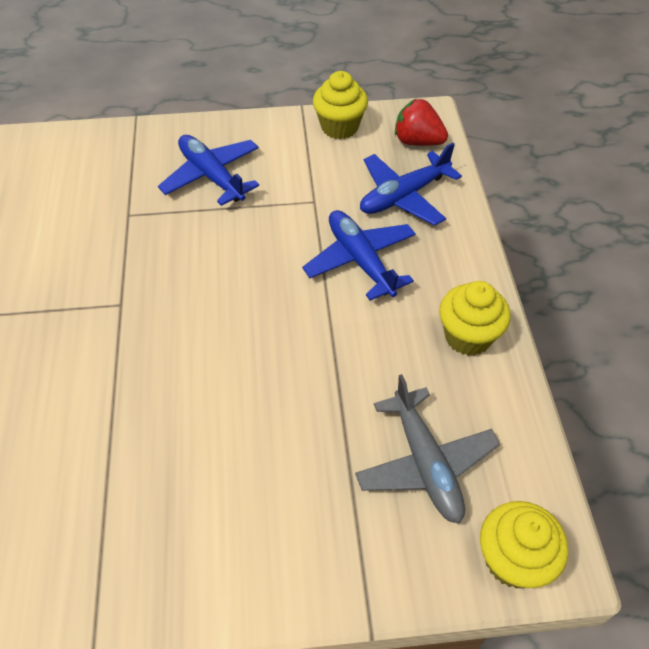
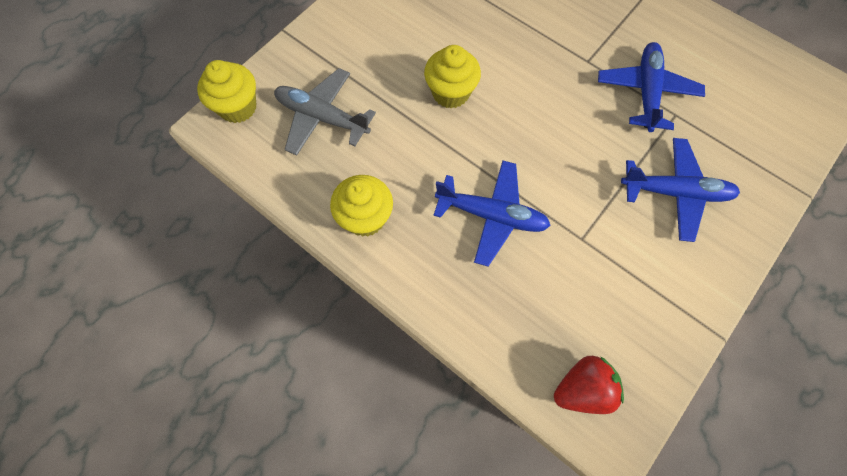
camera: 135 degrees right, 15 degrees up
yellow cupcake [313,71,368,139] -> yellow cupcake moved to [424,45,481,109]
blue plane [360,143,462,226] -> blue plane moved to [598,42,705,132]

